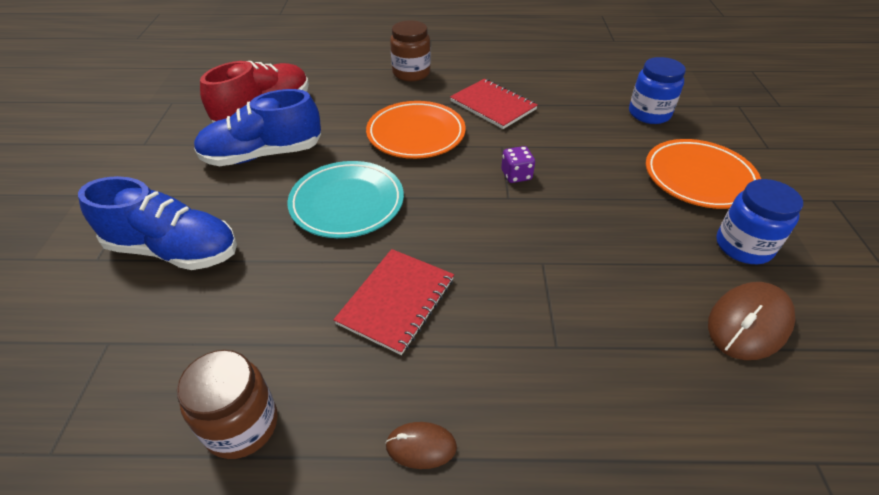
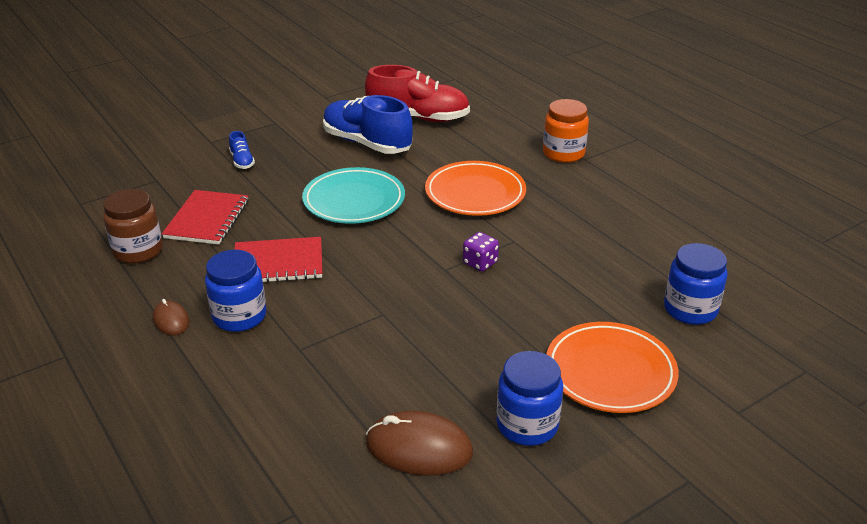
camera: 55 degrees right, 10 degrees down
blue shoe [78,176,237,270] -> blue shoe [229,131,255,169], size x0.43
brown jar [390,20,431,82] -> orange jar [543,99,589,163]
red notebook [450,79,538,129] -> red notebook moved to [162,190,249,245]
none -> blue jar [205,250,266,332]

